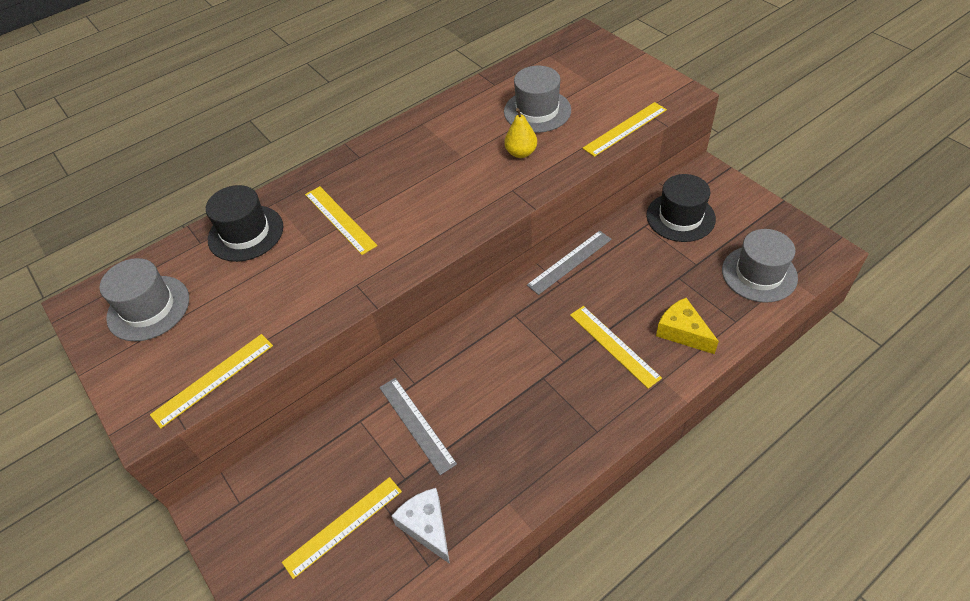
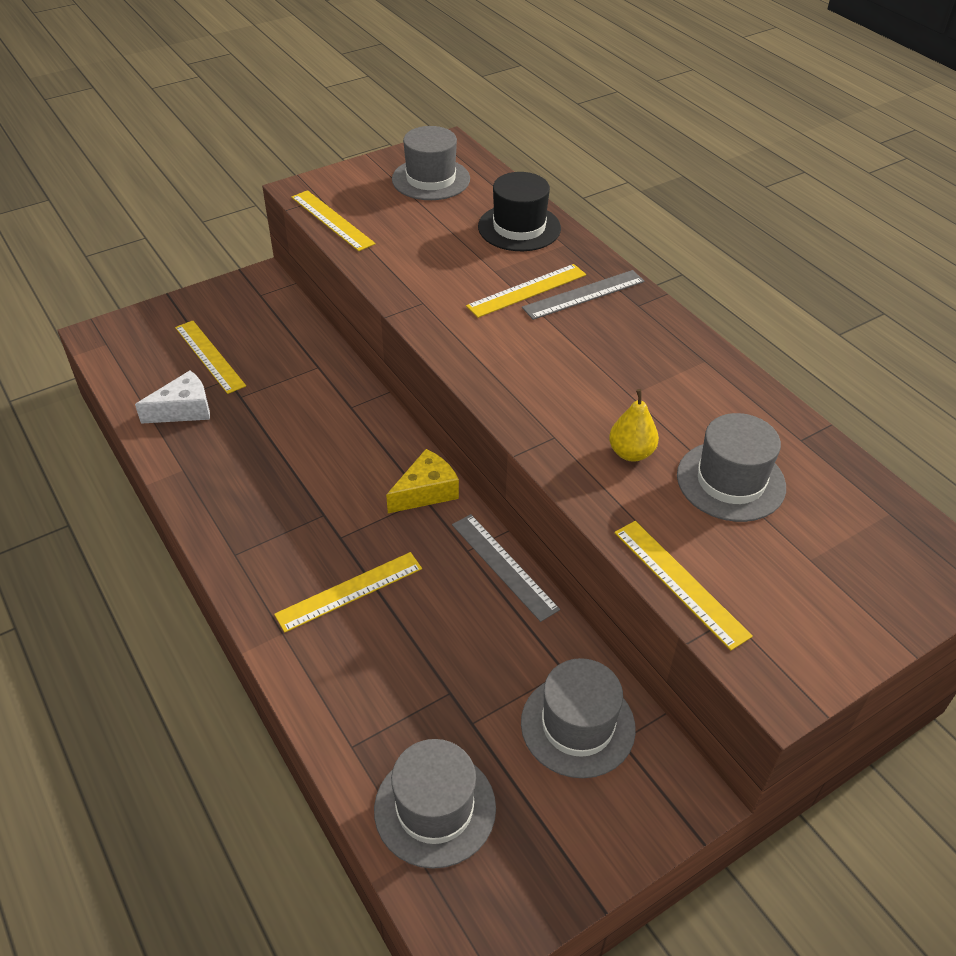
camera: 90 degrees right, 5 degrees down
grey ruler [379,378,457,475] -> grey ruler moved to [522,270,645,320]
black hat [646,174,716,242] -> grey hat [521,658,636,778]
yellow cheese [656,298,719,354] -> yellow cheese moved to [386,449,459,513]

